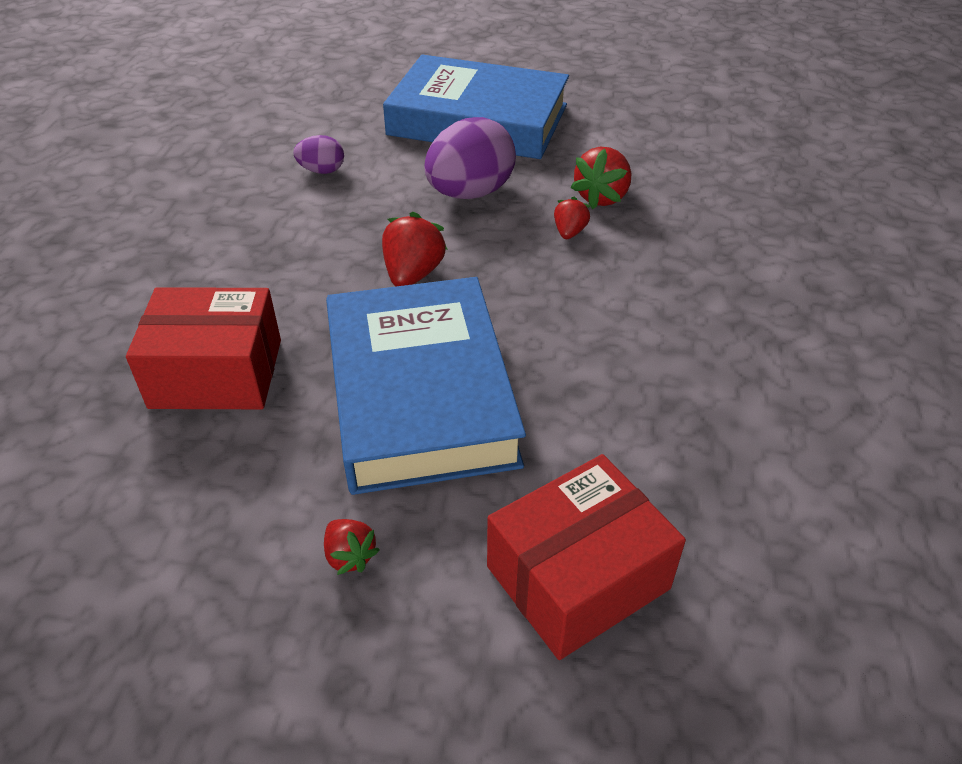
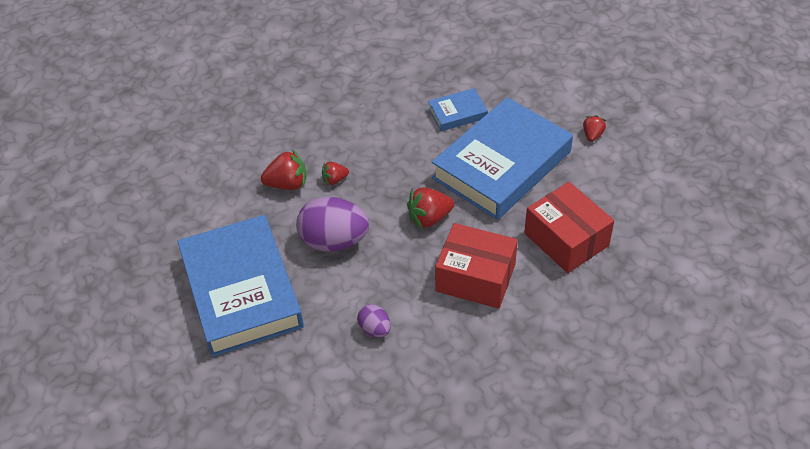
camera: 125 degrees left, 5 degrees up
red box [487,454,686,660] -> red box moved to [435,223,518,309]
none -> blue book [428,88,488,131]

